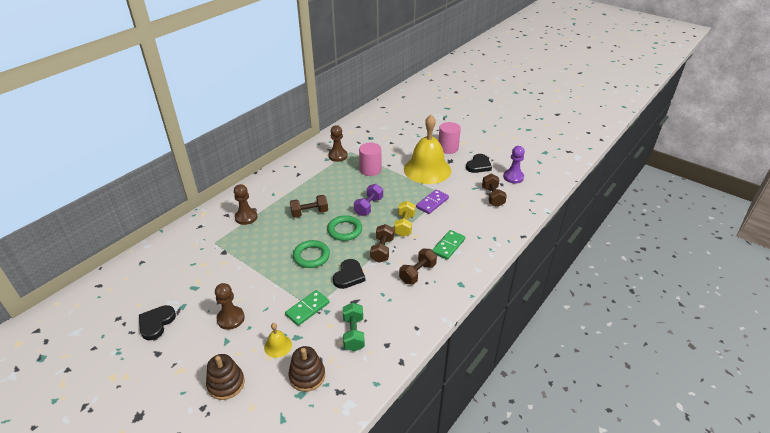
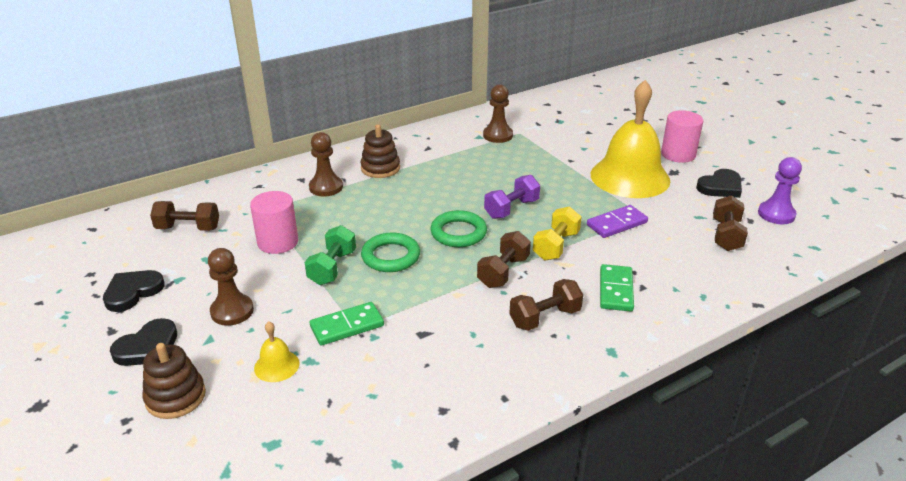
camera: 20 degrees right, 5 degrees down
brown stacking toy [288,346,325,392] -> brown stacking toy moved to [361,124,400,178]
brown dumbbell [290,195,328,218] -> brown dumbbell moved to [150,201,219,231]
black heart [333,259,365,289] -> black heart moved to [110,318,177,366]
green dumbbell [343,303,365,351] -> green dumbbell moved to [305,225,356,285]
pink cylinder [359,143,381,176] -> pink cylinder moved to [250,191,298,254]
green domino [432,230,465,260] -> green domino turned 45 degrees counterclockwise [600,264,634,311]

